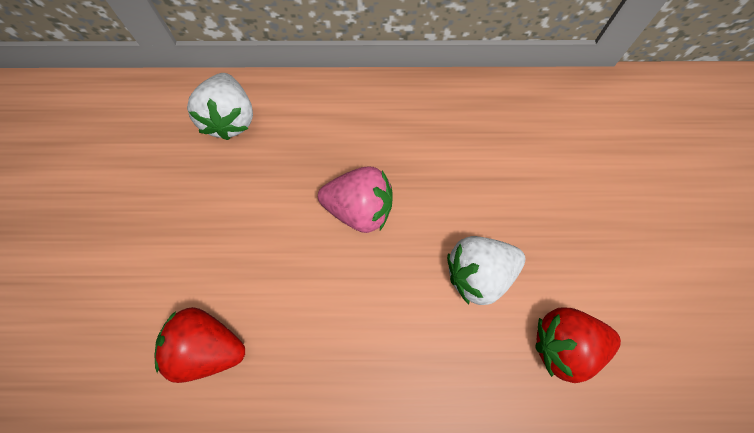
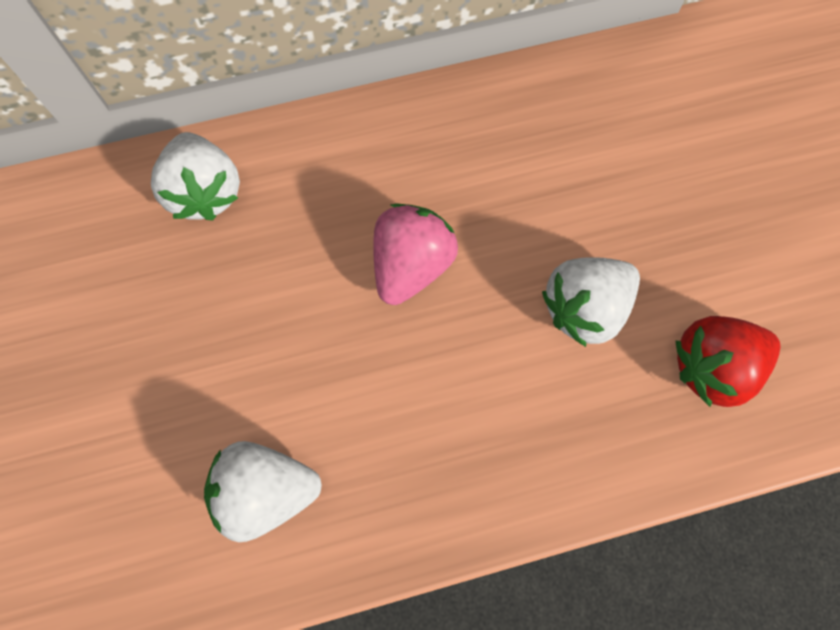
camera: 15 degrees left, 0 degrees up
red strawberry [154,307,245,383] -> white strawberry [204,441,322,542]
pink strawberry [318,166,392,233] -> pink strawberry turned 60 degrees counterclockwise [373,203,458,305]

